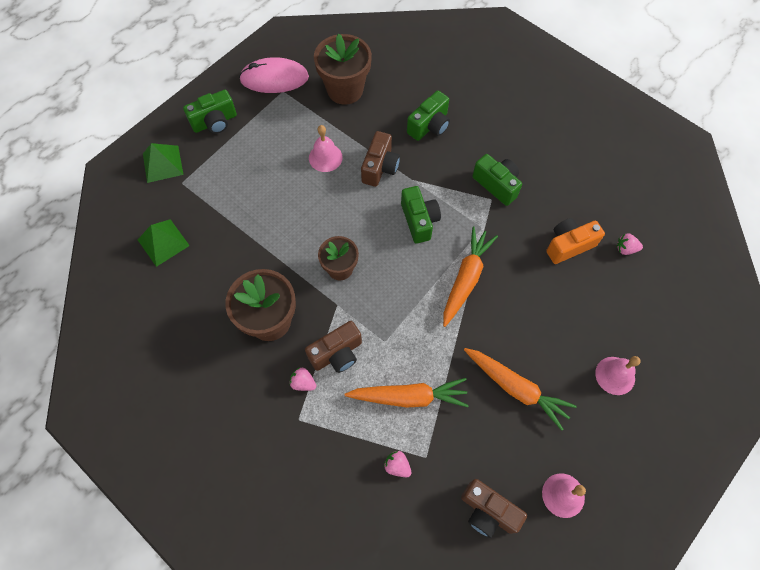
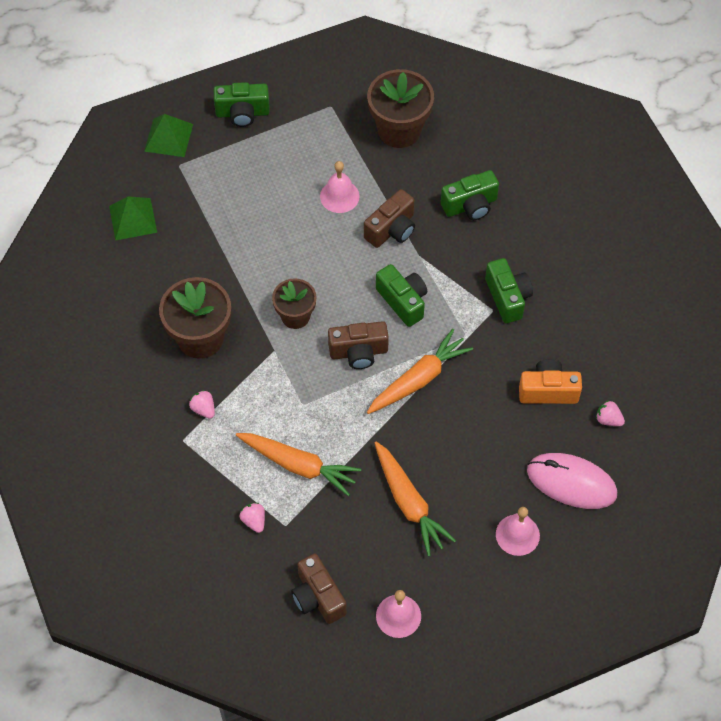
camera: 25 degrees right, 5 degrees down
pink mouse [239,57,309,93] -> pink mouse moved to [527,453,617,509]
brown camera [305,321,362,373] -> brown camera moved to [328,321,389,369]
green camera [401,186,441,244] -> green camera turned 45 degrees counterclockwise [376,264,427,327]

